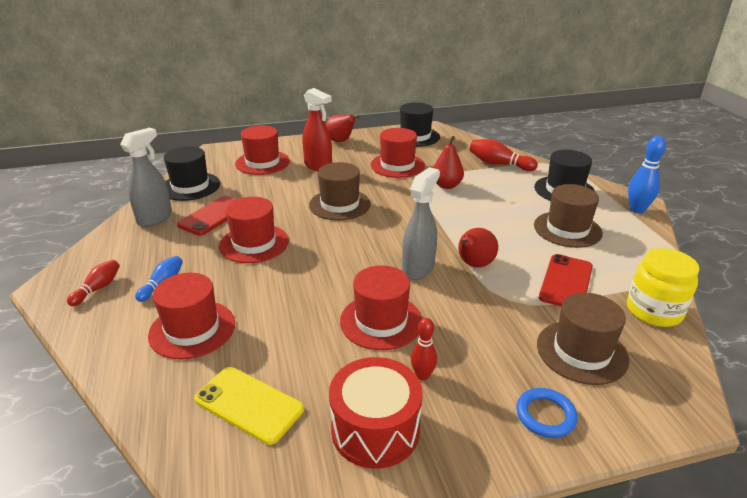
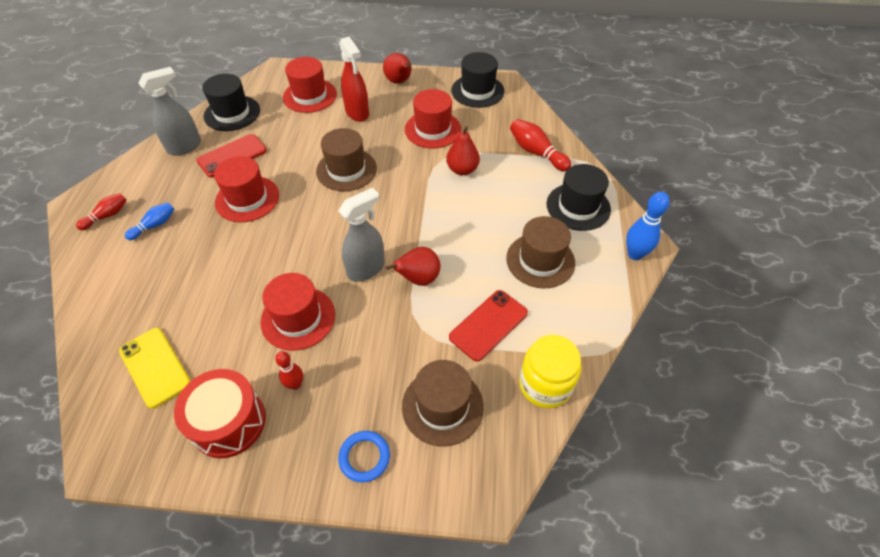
camera: 20 degrees right, 20 degrees up
red hat [148,273,235,359] -> none

